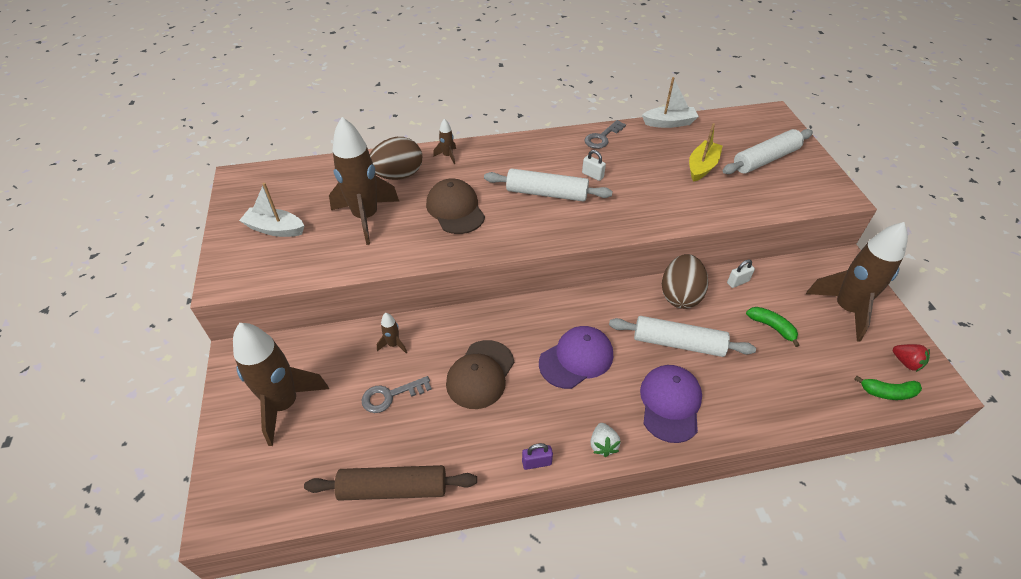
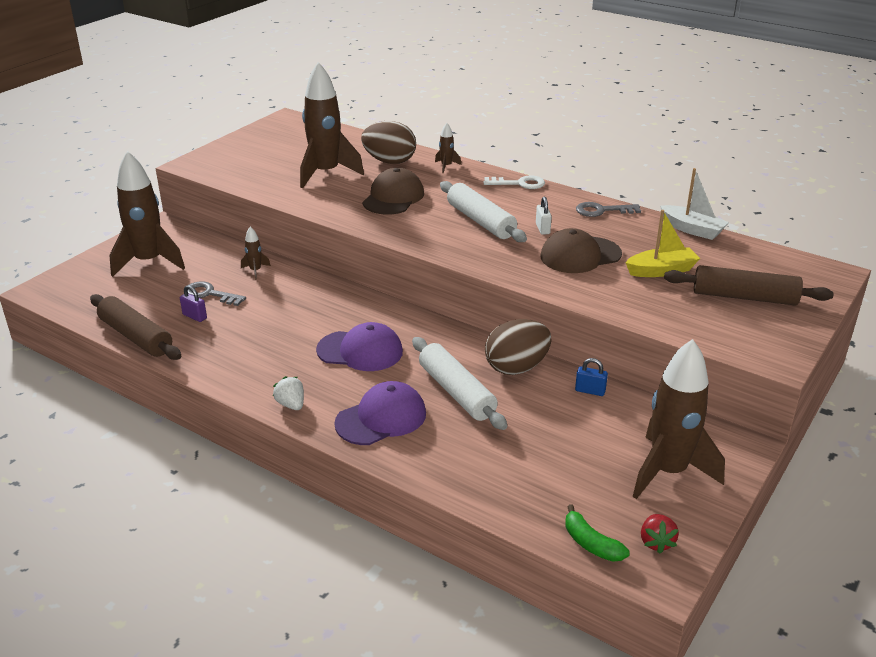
camera: 45 degrees right, 15 degrees down
white boat [239,183,304,237] -> none
brown cap [446,340,514,409] -> brown cap moved to [540,228,622,273]
purple padlock [522,443,553,470] -> purple padlock moved to [180,285,207,322]
white strawberry [590,423,621,457] -> white strawberry turned 105 degrees clockwise [273,376,304,410]
white rolling pin [723,129,813,174] -> brown rolling pin [664,265,834,305]
white padlock [727,259,755,288] -> blue padlock [575,358,608,396]
green banana [746,307,800,347] -> none
none -> white key [483,175,545,189]

